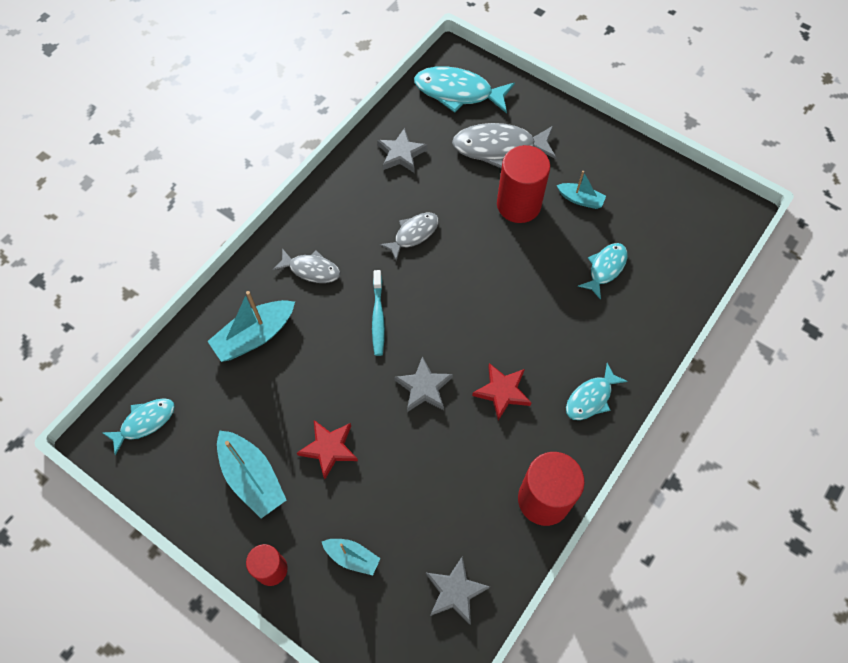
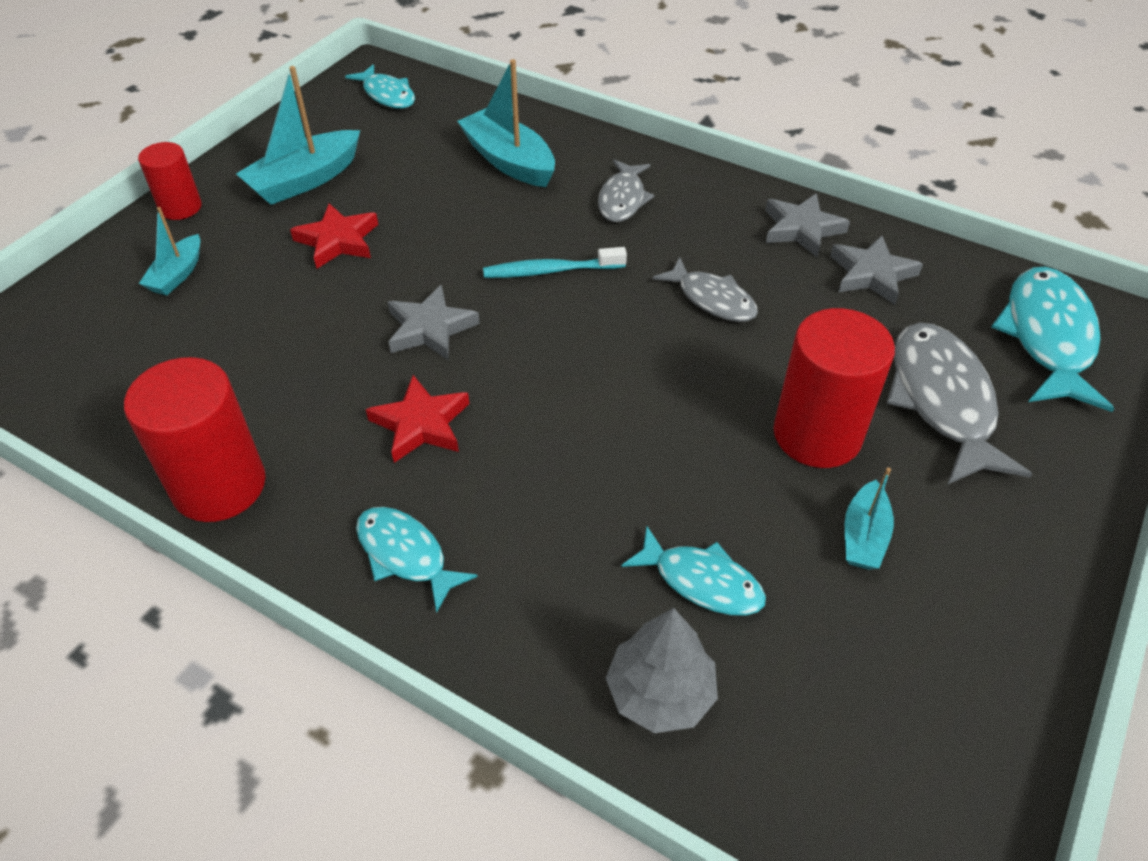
camera: 85 degrees right, 15 degrees down
grey star [426,556,490,625] -> grey star moved to [765,193,850,258]
none -> grey tree [606,608,718,733]

